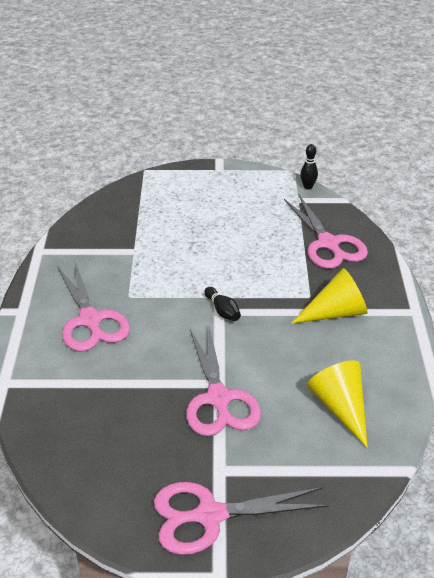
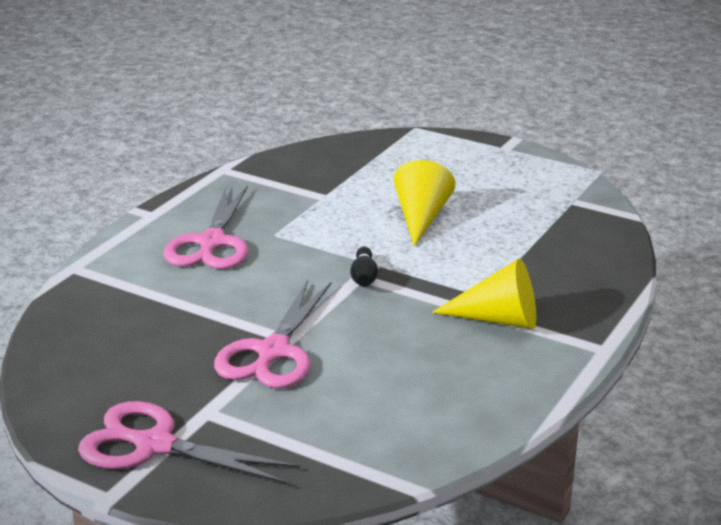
camera: 30 degrees right, 10 degrees down
pink scissors [284,195,368,269] -> none
black bowling pin [300,144,318,189] -> none
yellow cone [307,360,368,448] -> yellow cone moved to [394,160,455,247]

